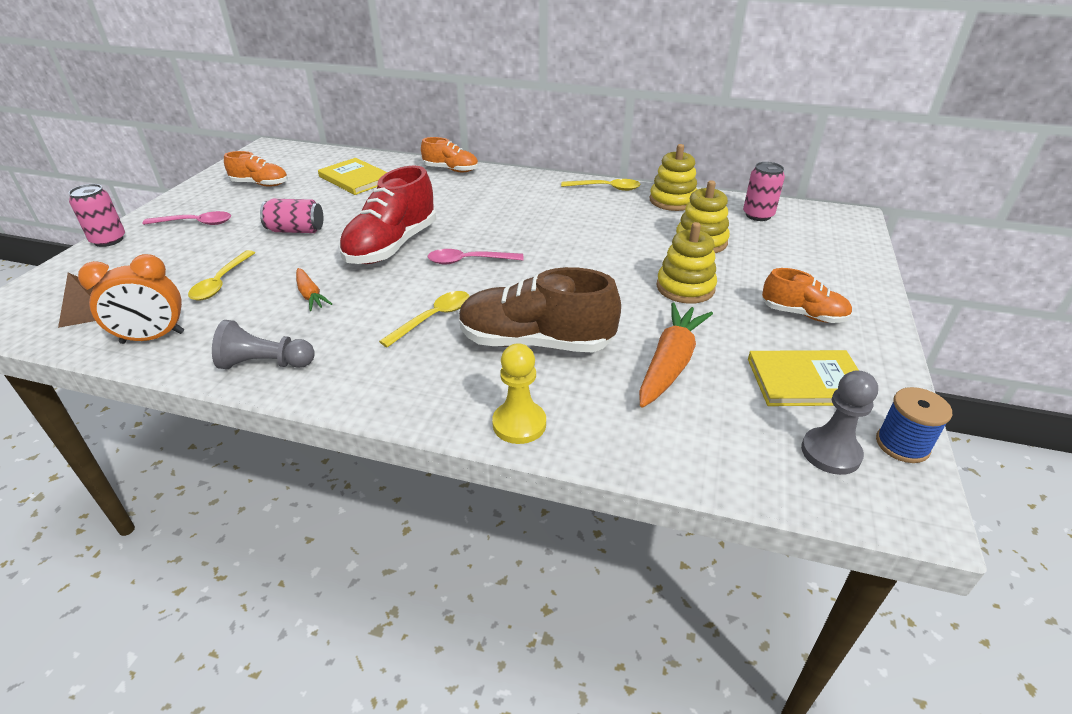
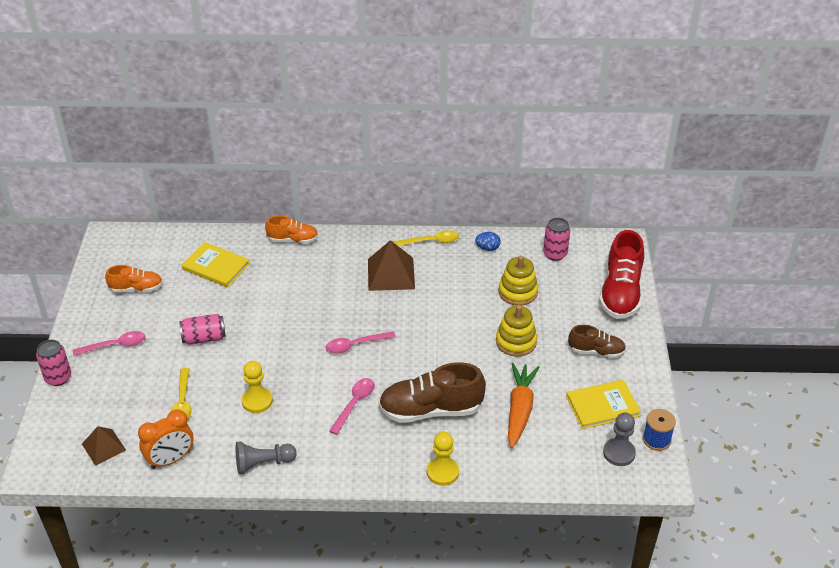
camera: 15 degrees left, 5 degrees up
orange carrot [296,268,332,311] -> yellow pawn [242,361,273,413]
red shoe [339,166,436,264] -> red shoe moved to [599,230,644,319]
yellow spoon [379,291,470,348] -> pink spoon [329,378,375,435]
yellow stacking toy [650,144,697,211] -> blue egg [475,232,501,251]
orange shoe [762,268,853,323] -> brown shoe [568,325,626,358]
none -> brown pyramid [368,240,415,291]

